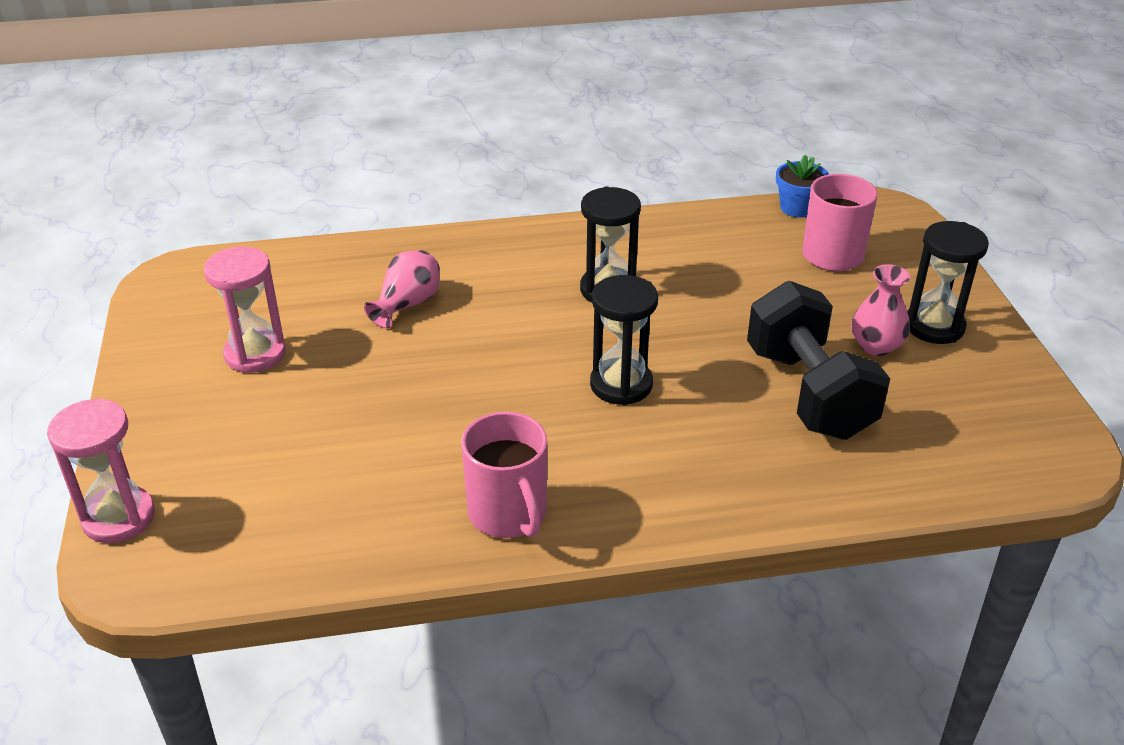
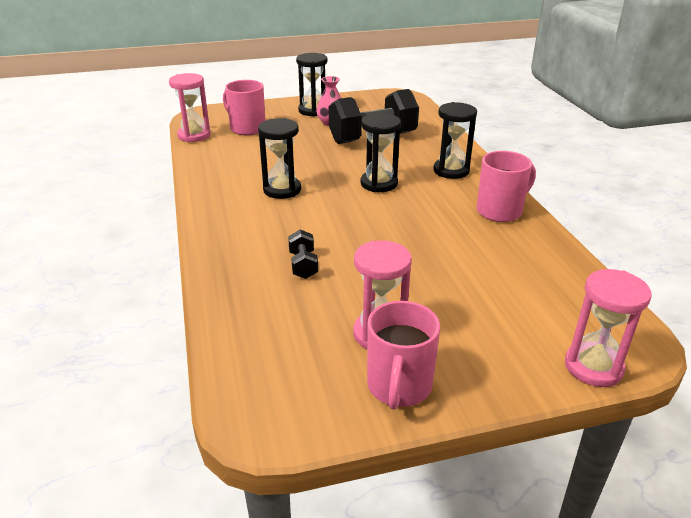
camera: 95 degrees left, 5 degrees down
pink vase [364,250,439,329] -> black dumbbell [288,229,318,279]
blue flower pot [776,155,829,218] -> pink hourglass [169,73,211,142]
none -> pink mug [367,301,440,410]
none -> black hourglass [433,102,477,179]

